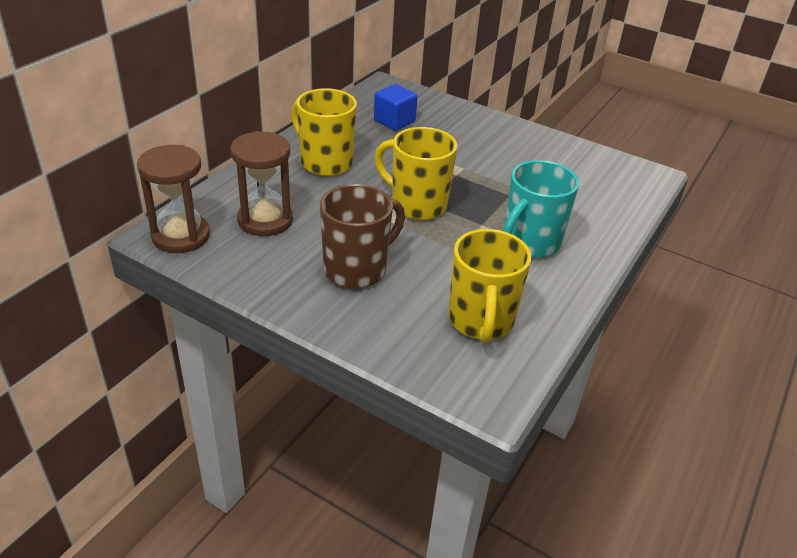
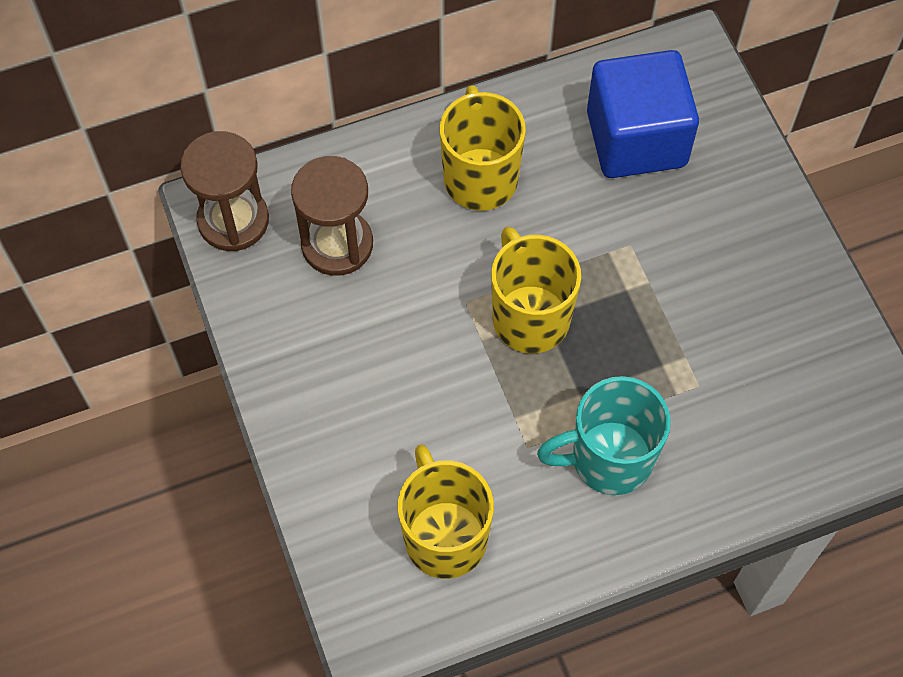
camera: 40 degrees right, 25 degrees up
brown mug [320,184,405,289] -> none
blue cube [374,84,418,131] -> blue cube [587,50,699,178], size x1.80
yellow mug [449,229,532,343] -> yellow mug turned 120 degrees clockwise [397,444,494,579]

